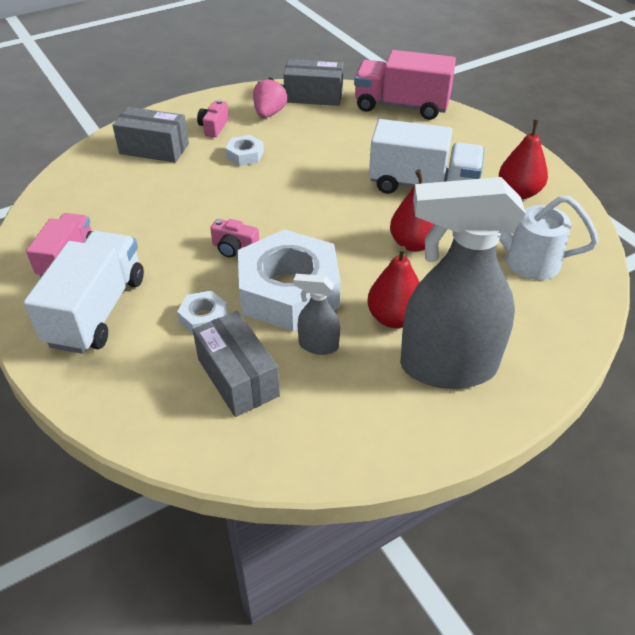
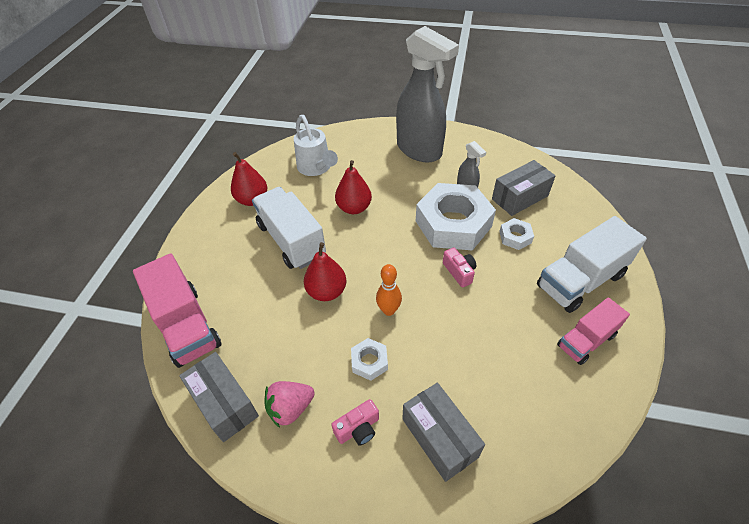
camera: 135 degrees left, 5 degrees up
grey box [193,311,280,417] -> grey box turned 45 degrees clockwise [492,160,556,216]
red pear [367,246,420,328] -> red pear moved to [304,242,347,301]
none -> orange bowling pin [376,264,402,316]

